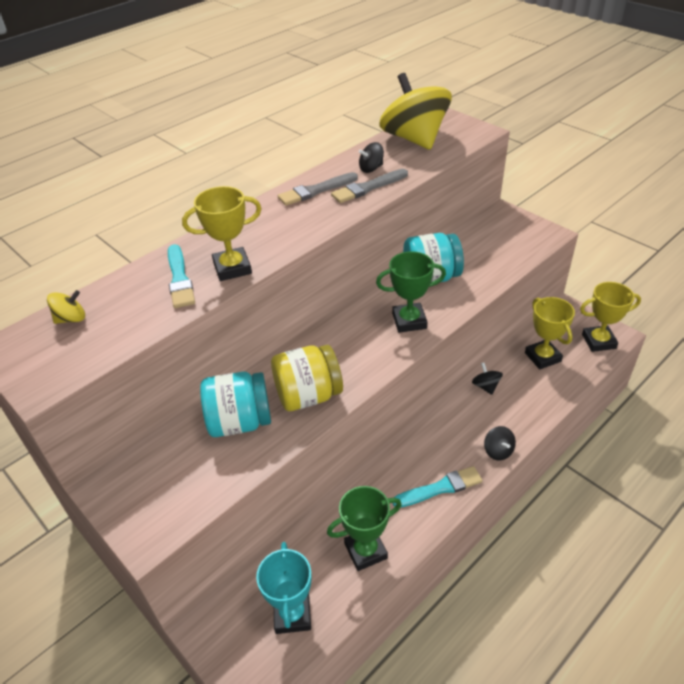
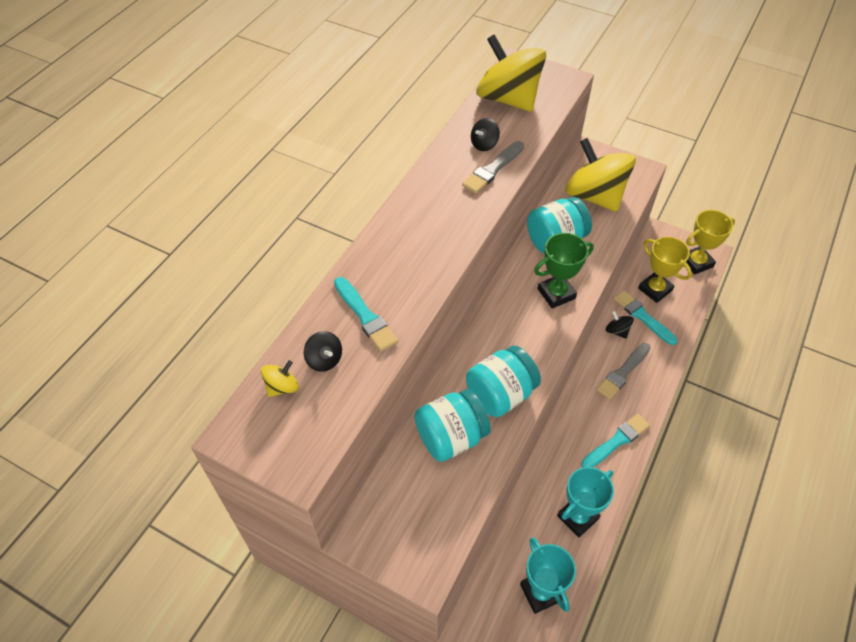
camera: 20 degrees left, 10 degrees up
yellow trophy [182,186,262,281] -> none
yellow jar [271,345,343,411] -> turquoise jar [466,346,541,417]
grey brush [278,172,358,206] -> grey brush moved to [596,343,651,399]
green trophy [327,486,402,571] -> turquoise trophy [557,467,614,537]
black spinning top [484,426,516,460] -> black spinning top moved to [304,331,342,372]
none -> yellow spinning top [565,138,636,212]
none -> turquoise brush [613,290,677,345]

